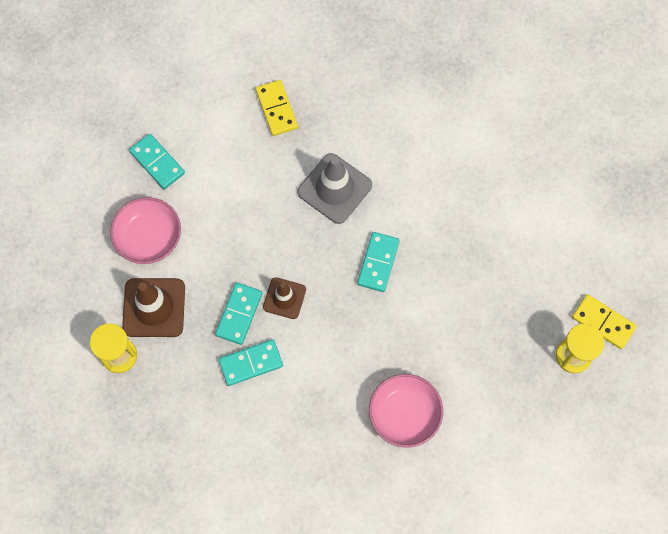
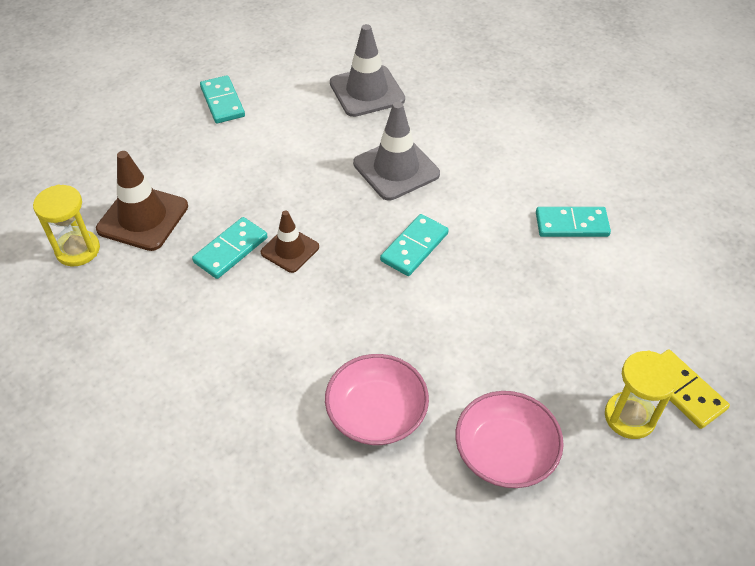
camera: 20 degrees right, 20 degrees down
pink bowl [110,197,181,264] -> pink bowl moved to [455,391,564,488]
turquoise domino [218,339,283,386] -> turquoise domino moved to [536,207,611,237]
yellow domino [256,80,298,136] -> grey traffic cone [330,24,405,117]

